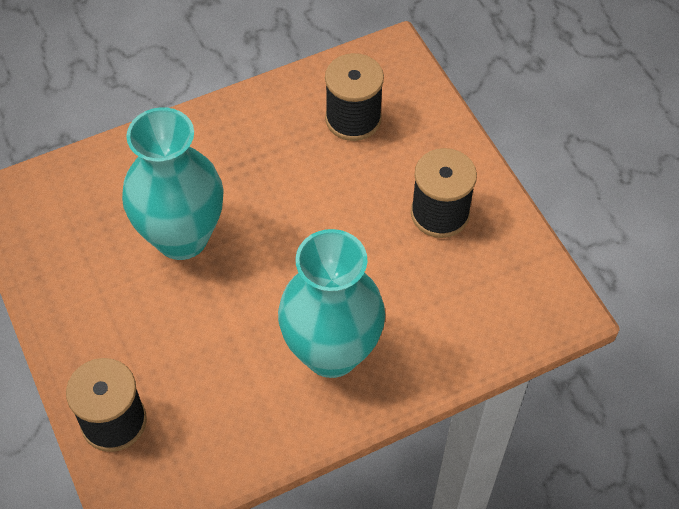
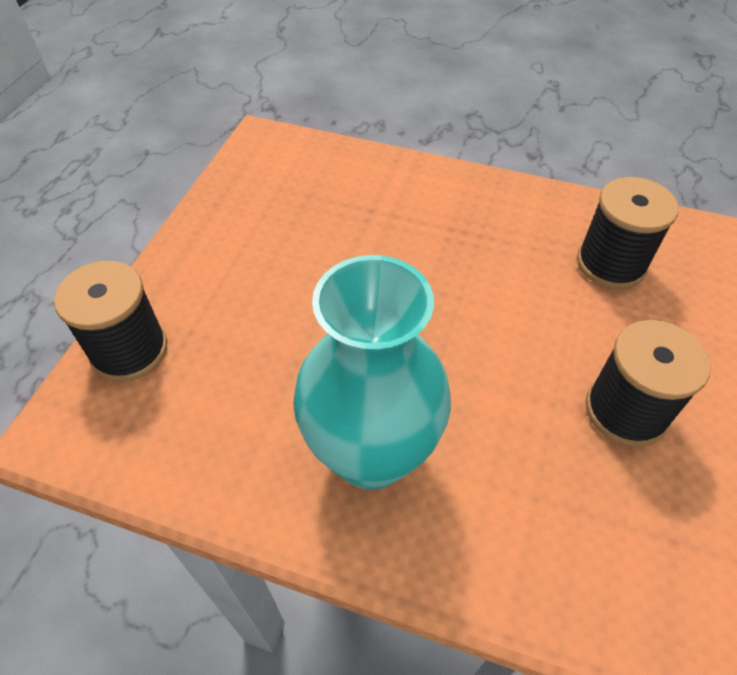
camera: 45 degrees right, 5 degrees down
turquoise vase [122,107,224,260] -> none

